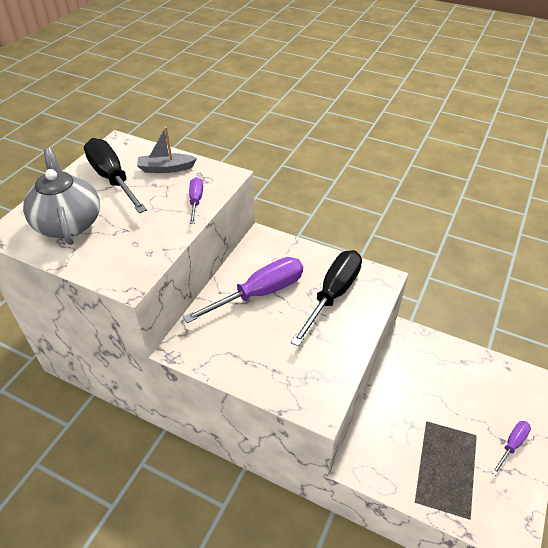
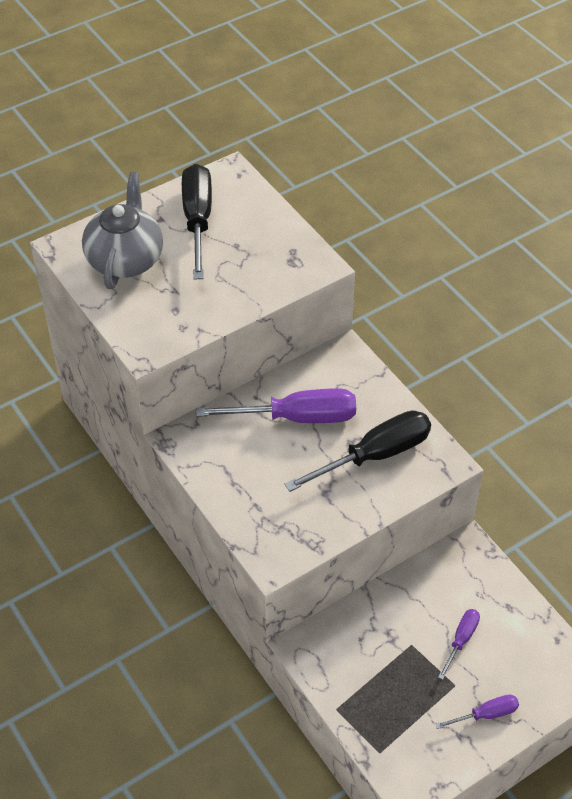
camera: 30 degrees right, 5 degrees up
grey boat [137,127,197,173] -> none
purple screwdriver [189,177,203,224] -> purple screwdriver moved to [438,609,480,680]

